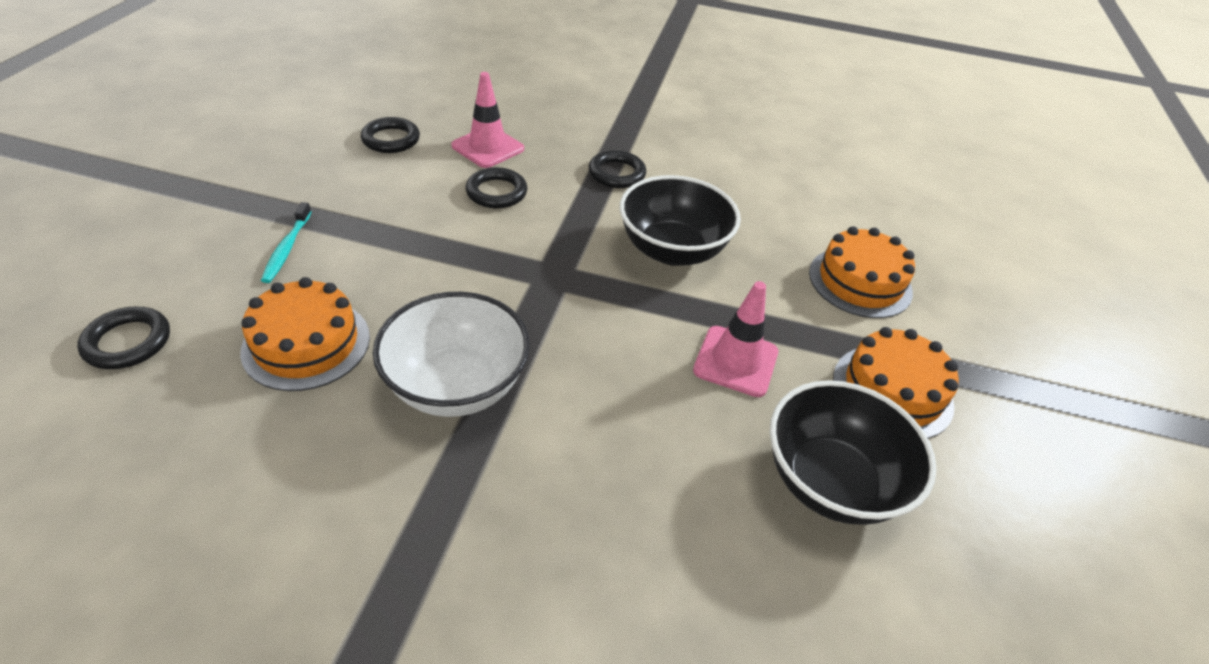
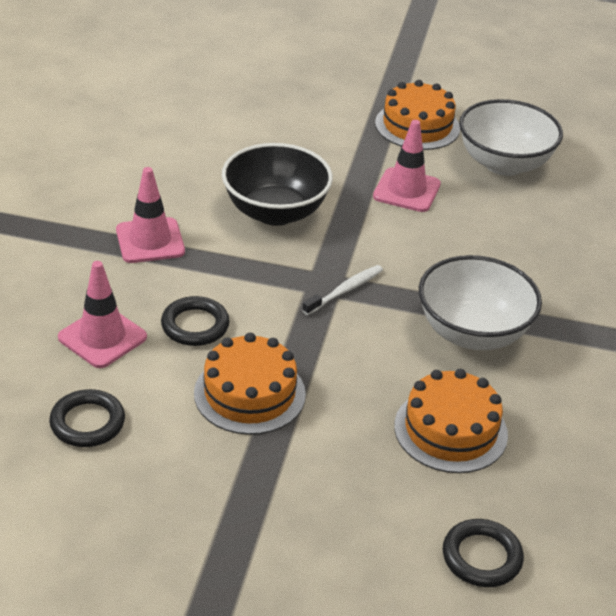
camera: 90 degrees left, 5 degrees down
turquoise toothbrush [261,202,311,283] -> none
black ring [589,150,646,188] -> pink traffic cone [116,167,185,263]
black bowl [770,380,937,525] -> white bowl [459,99,563,176]
orange cake [809,226,915,318] -> orange cake moved to [194,333,306,435]
none -> white toothbrush [302,265,383,315]

